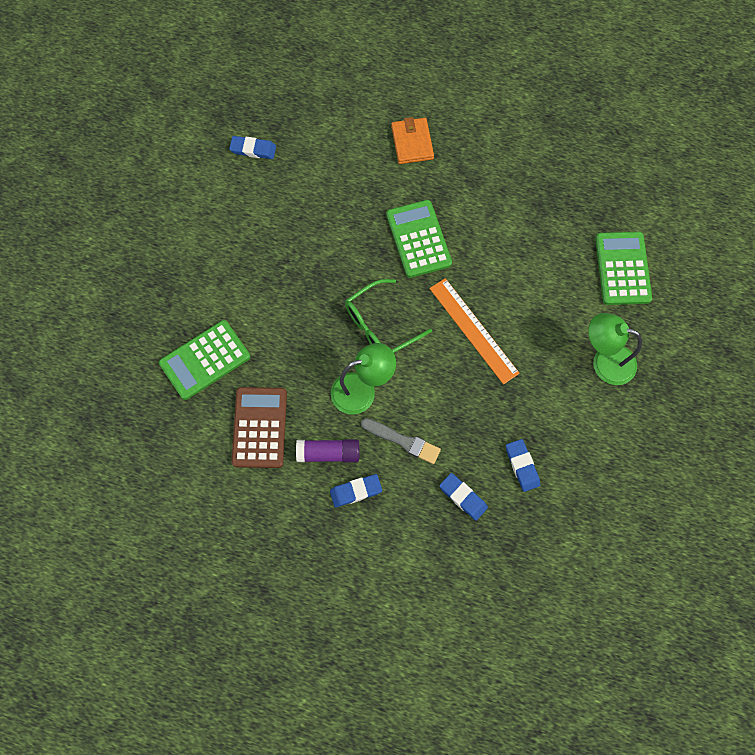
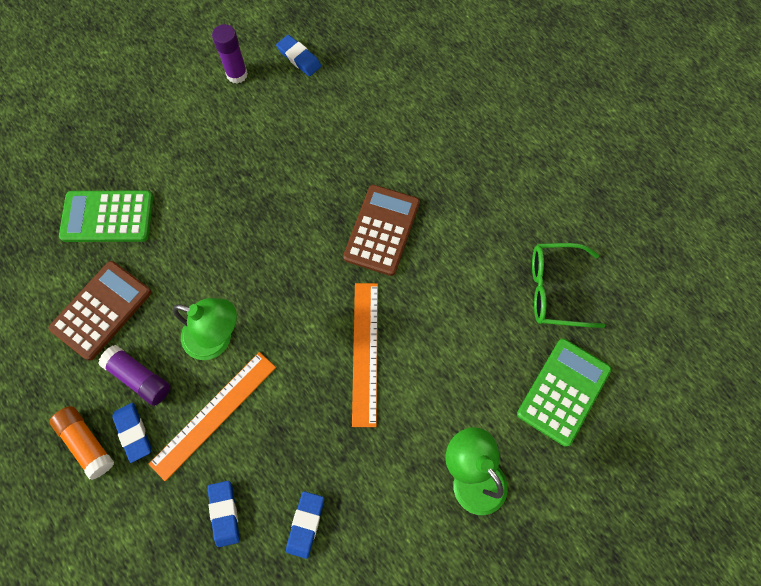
camera: 35 degrees right, 0 degrees up
blue eraser [330,474,382,507] -> blue eraser turned 45 degrees clockwise [112,403,151,463]
green glasses [345,279,432,353] -> green glasses moved to [532,243,605,328]
grey brush [361,418,441,464] -> orange ruler [149,352,276,481]
green calculator [386,200,452,278] -> brown calculator [343,185,420,276]
orange wallet [391,117,434,164] -> none
none -> orange glue stick [49,406,114,480]
none -> purple glue stick [212,24,248,84]

